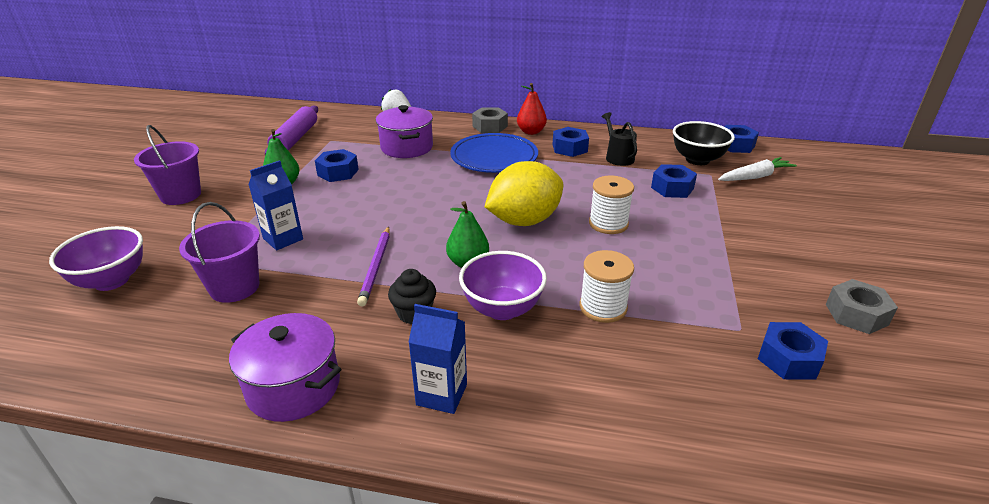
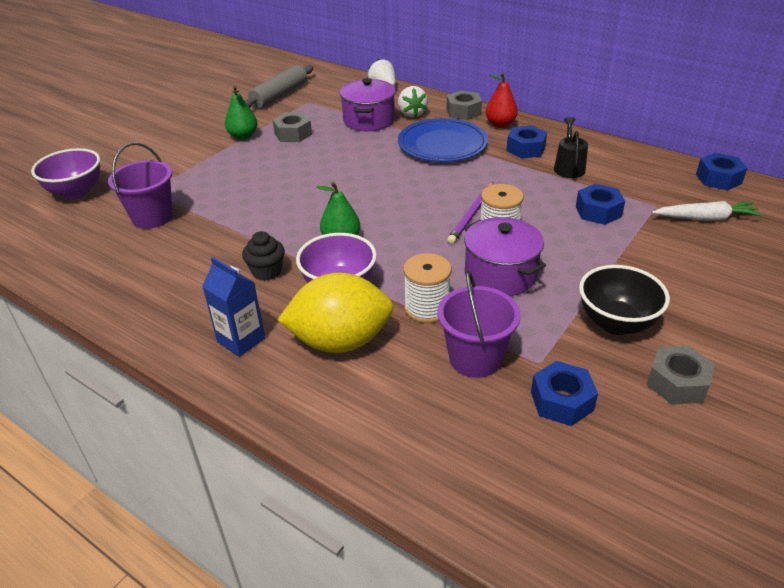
camera: 25 degrees right, 5 degrees up
purple bucket [134,125,201,205] -> purple bucket moved to [437,271,521,378]
purple pot [229,313,341,422] -> purple pot moved to [464,217,546,296]
blue carton [248,160,303,250] -> none
purple rolling pin [265,105,318,155] -> grey rolling pin [244,65,313,109]
blue nut [315,149,359,182] -> grey nut [273,113,312,142]
purple pencil [357,226,390,307] -> purple pencil moved to [447,182,493,244]
yellow lemon [484,161,563,226] -> yellow lemon moved to [278,273,393,353]
black bowl [673,121,735,165] -> black bowl moved to [579,265,670,335]
none -> white strawberry [398,86,428,117]

